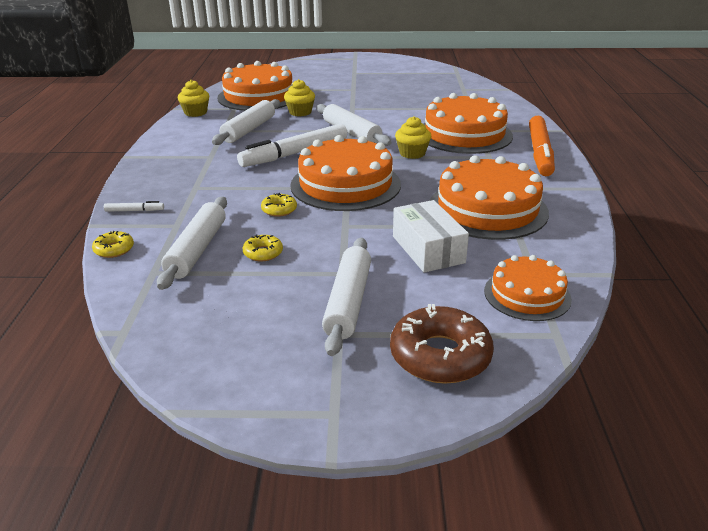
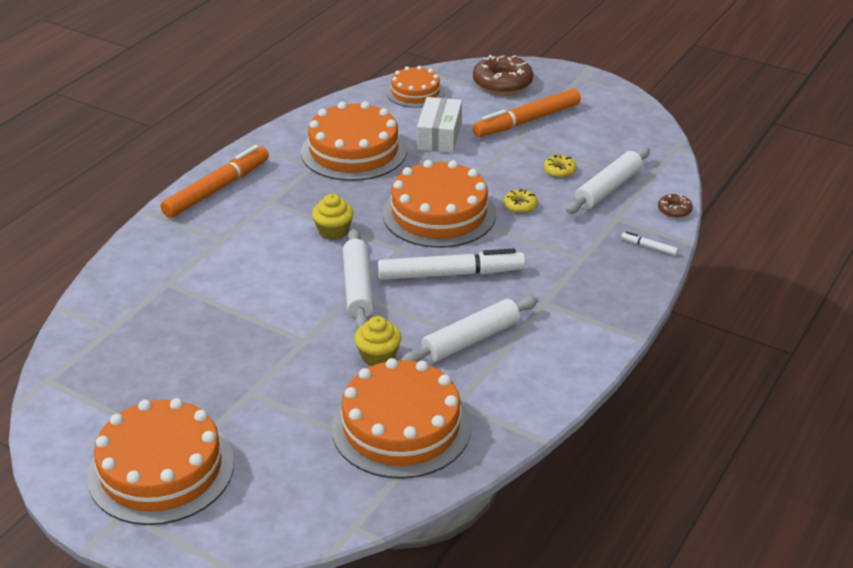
camera: 150 degrees left, 5 degrees up
yellow donut [92,231,134,258] -> brown donut [658,193,693,218]
yellow cupcake [178,80,209,117] -> none
white rolling pin [322,238,371,356] -> orange marker [473,89,581,137]
orange cake [424,93,513,154] -> orange cake moved to [87,398,234,525]

